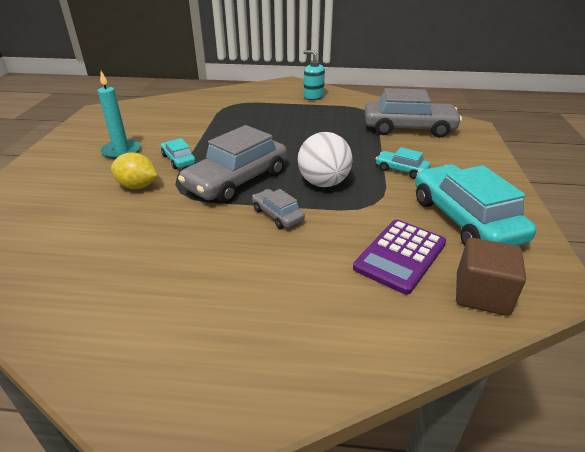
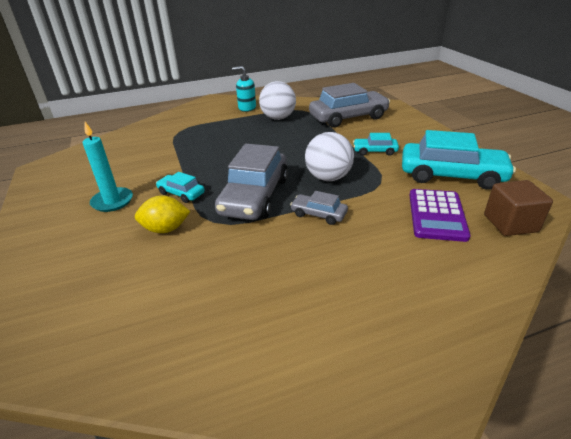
camera: 25 degrees left, 0 degrees up
turquoise car [415,165,536,246] -> turquoise car turned 150 degrees clockwise [402,130,516,190]
none -> white ball [259,81,296,120]

